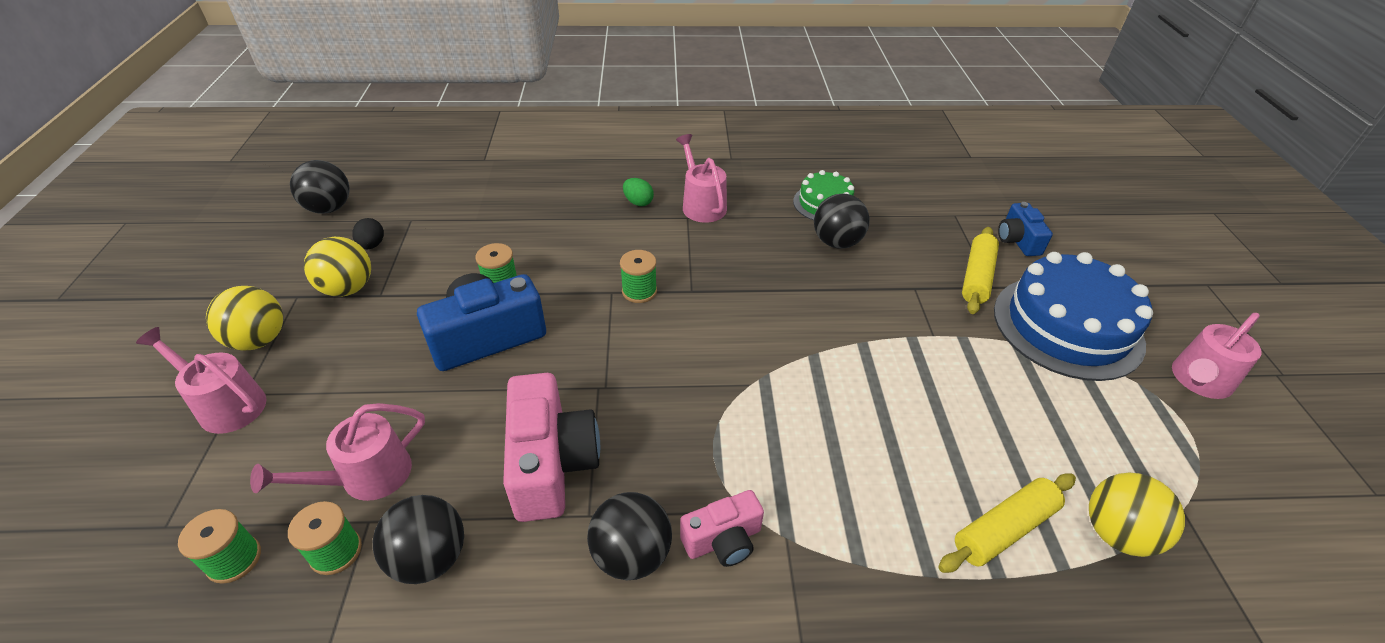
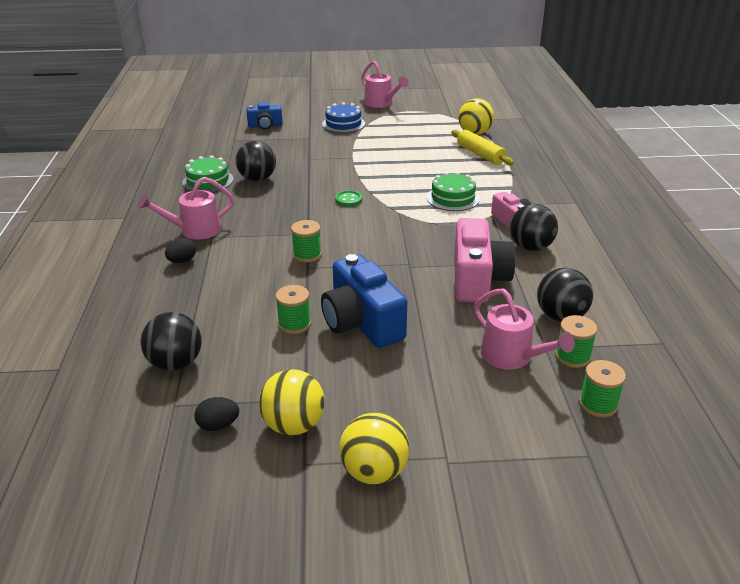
camera: 90 degrees left, 10 degrees down
pink watering can [136,327,267,434] -> none
black ball [290,160,350,214] -> black ball moved to [140,312,202,371]
pink camera [503,373,600,522] -> pink camera turned 105 degrees clockwise [454,218,516,303]
green egg [623,178,654,206] -> black egg [165,238,196,263]
yellow rolling pin [962,227,999,314] -> none
blue cake [994,252,1153,381] -> blue cake [322,102,365,133], size x0.54
none -> green button [335,191,362,207]
none -> green cake [427,172,480,211]

